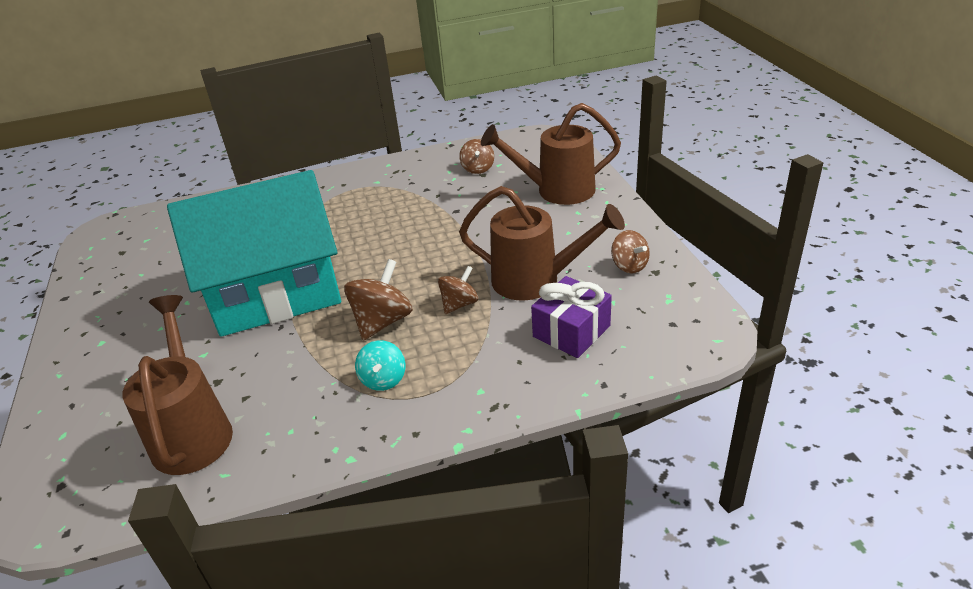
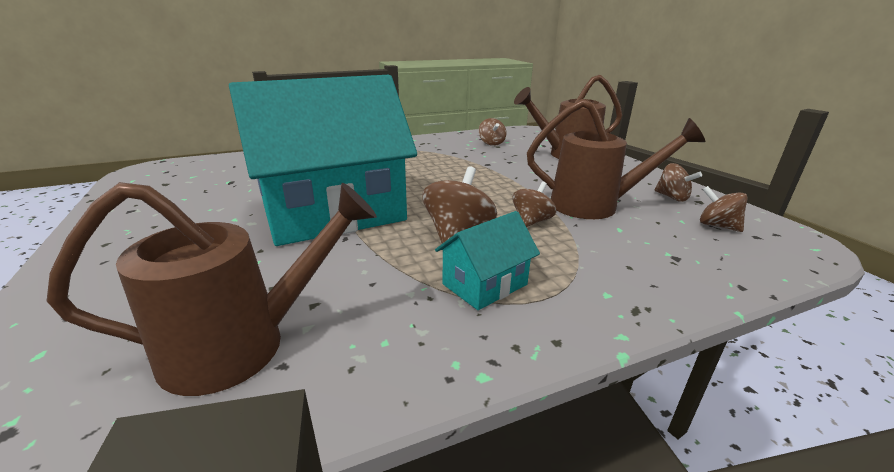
camera: 10 degrees left, 10 degrees down
brown watering can [122,295,233,475] -> brown watering can turned 90 degrees clockwise [47,182,377,396]
turquoise spinning top [355,340,405,391] -> turquoise house [435,211,540,310]
purple gift [531,276,612,358] -> none
none -> brown spinning top [700,186,748,232]

